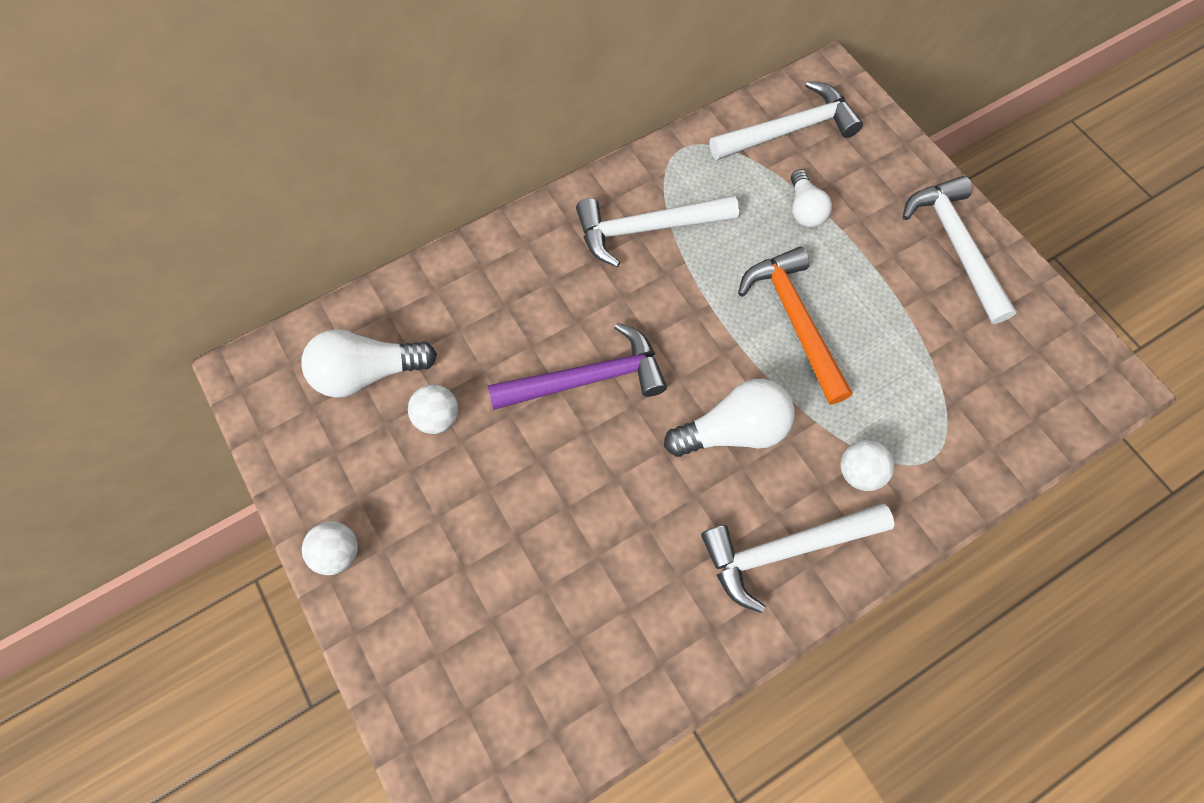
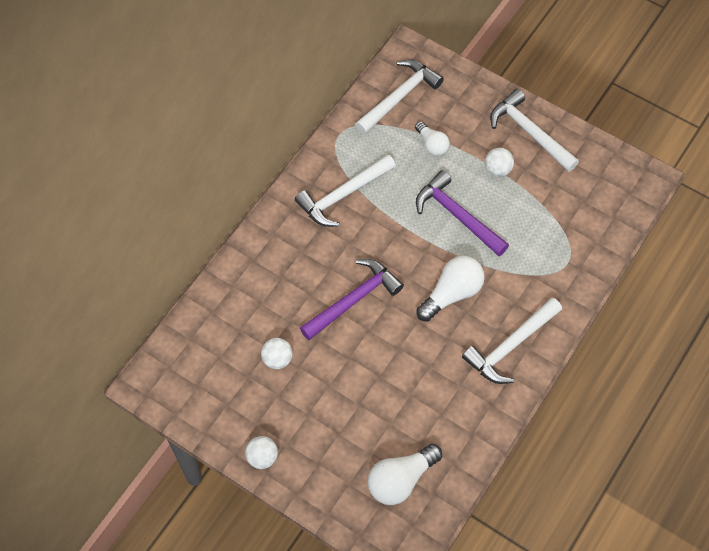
camera: 25 degrees left, 5 degrees down
white light bulb [302,329,437,398] -> white light bulb moved to [368,444,442,505]
orange hammer [738,247,853,405] -> purple hammer [416,170,509,256]
white ball [841,440,894,491] -> white ball moved to [485,148,514,177]

